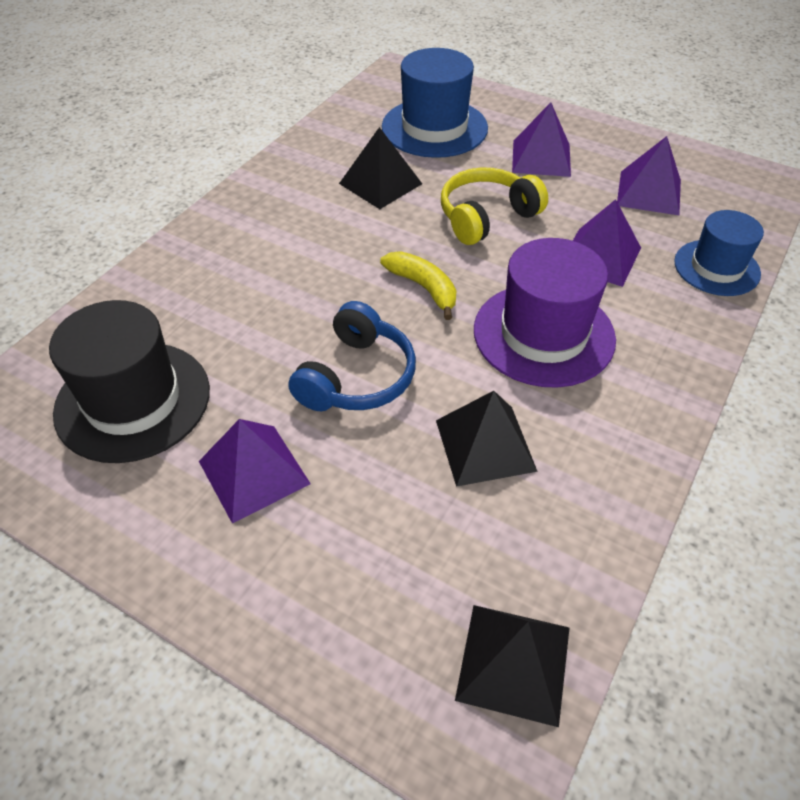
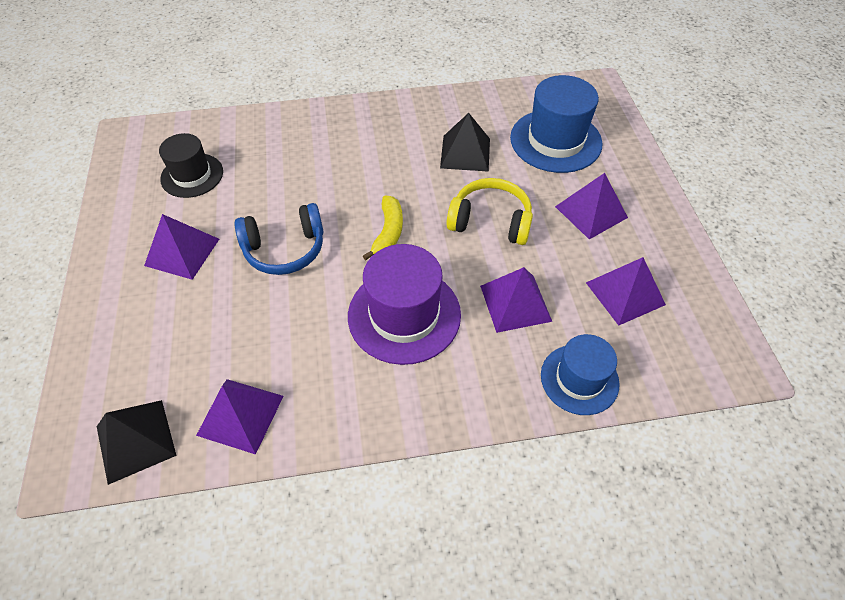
camera: 50 degrees right, 5 degrees up
black hat [49,300,210,463] -> black hat [159,133,223,198], size x0.64
black pyramid [436,391,538,487] -> none
none -> purple pyramid [196,379,283,454]

